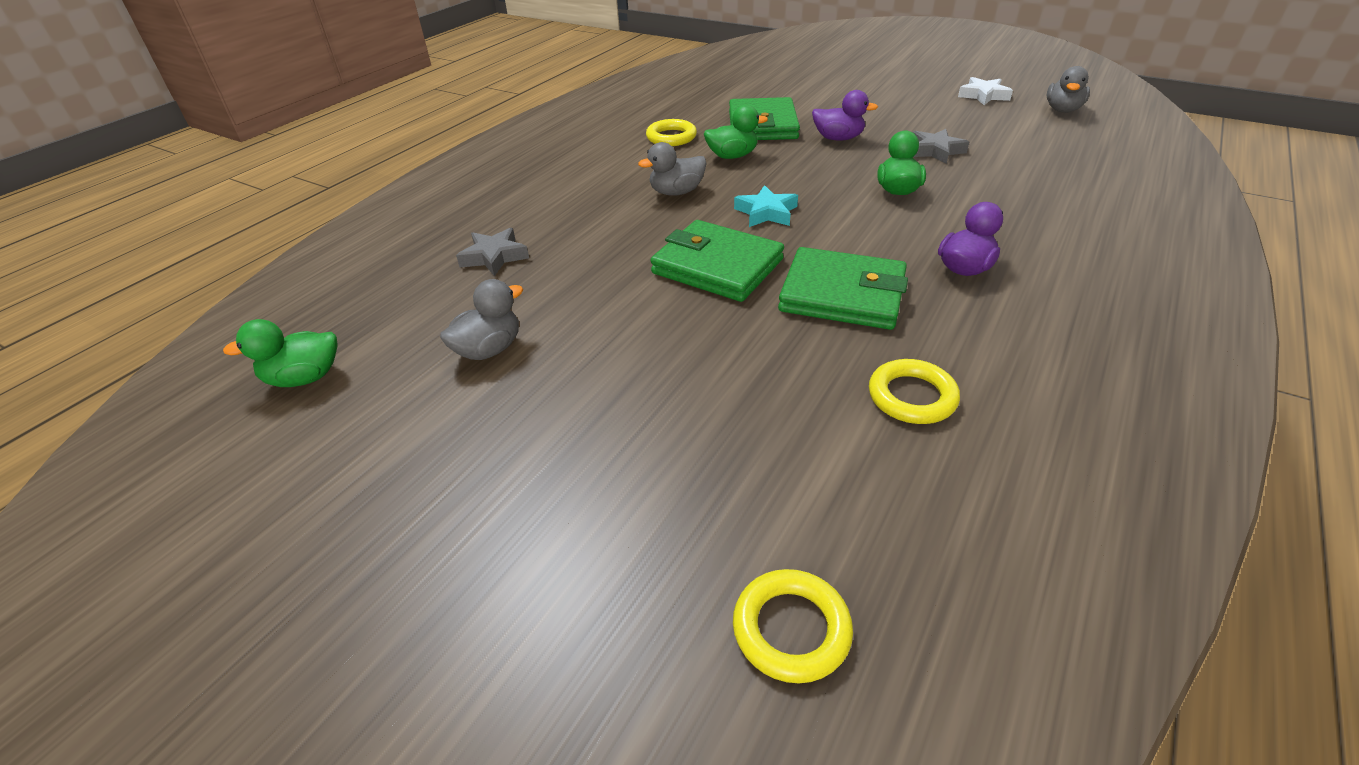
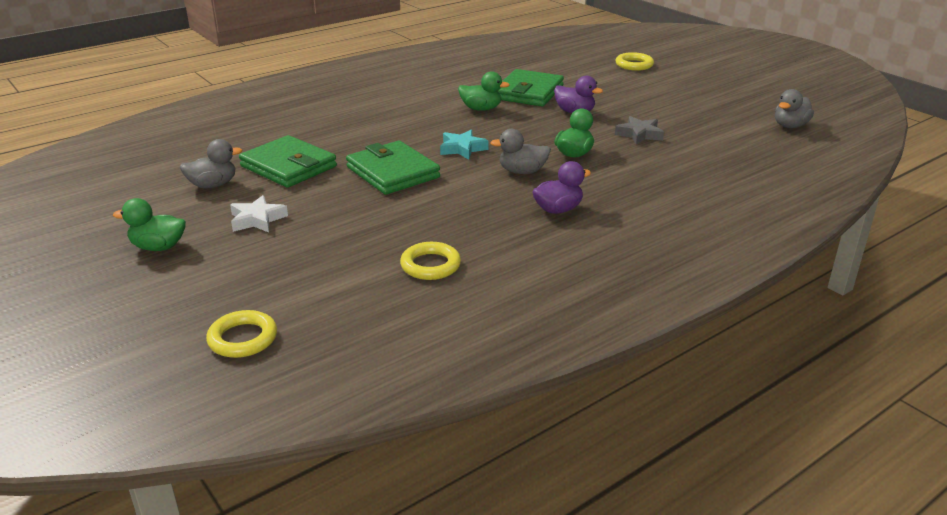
camera: 20 degrees right, 10 degrees down
green duck [223,319,338,387] -> green duck moved to [113,198,186,251]
grey star [456,228,529,276] -> none
grey duck [638,142,706,196] -> grey duck moved to [490,129,551,174]
yellow ring [646,119,697,146] -> yellow ring moved to [616,52,654,71]
green wallet [778,247,908,330] -> green wallet moved to [239,135,337,188]
white star [958,77,1013,105] -> white star moved to [230,195,288,233]

